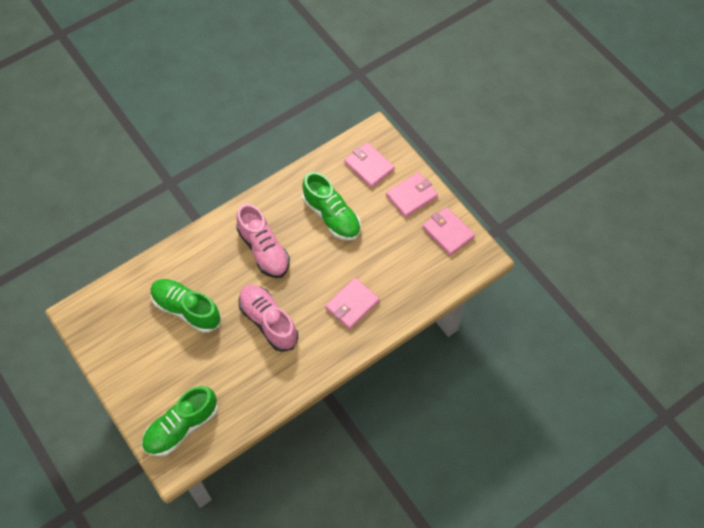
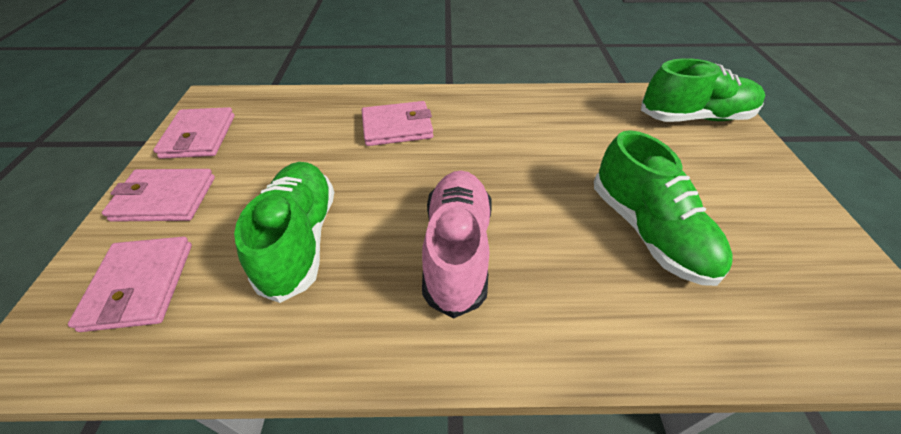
camera: 145 degrees left, 15 degrees down
pink shoe [239,285,298,352] -> none

